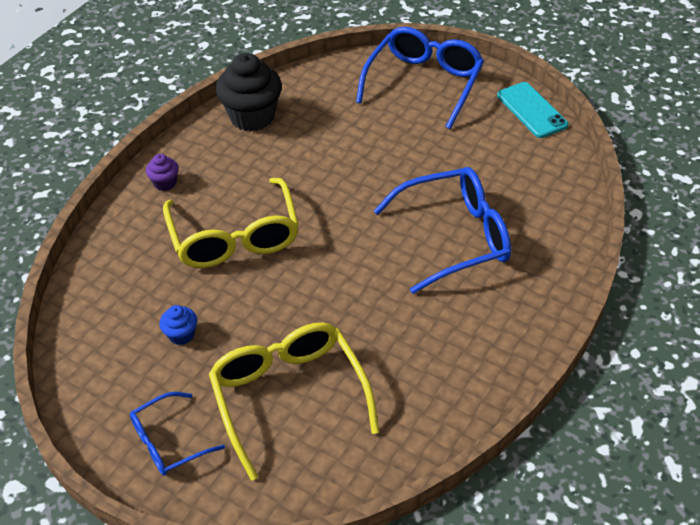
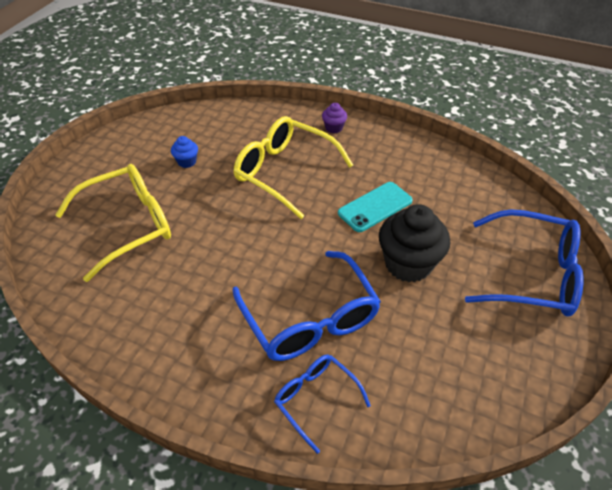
camera: 80 degrees right, 0 degrees up
blue glasses [130,392,225,476] -> blue glasses moved to [274,354,371,454]
yellow glasses [163,178,299,268] -> yellow glasses turned 60 degrees clockwise [233,116,353,219]
black cupcake [216,53,282,131] -> black cupcake moved to [379,204,450,282]
turquoise phone [497,82,568,138] -> turquoise phone moved to [338,182,413,232]

